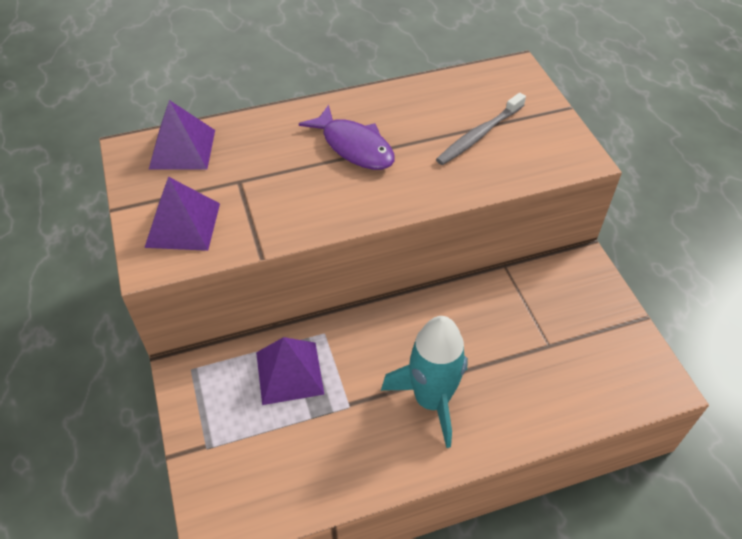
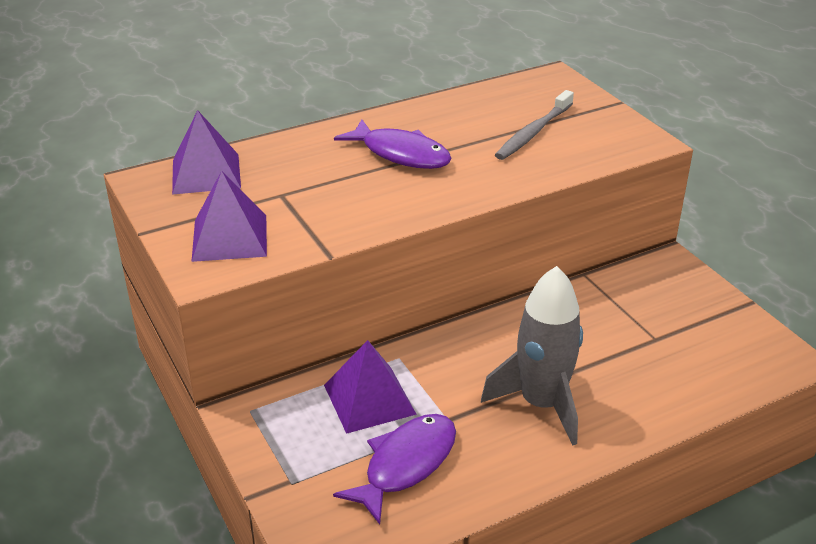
camera: 10 degrees left, 15 degrees down
turquoise rocket [381,316,468,448] -> grey rocket [481,266,583,446]
none -> purple fish [333,414,456,525]

